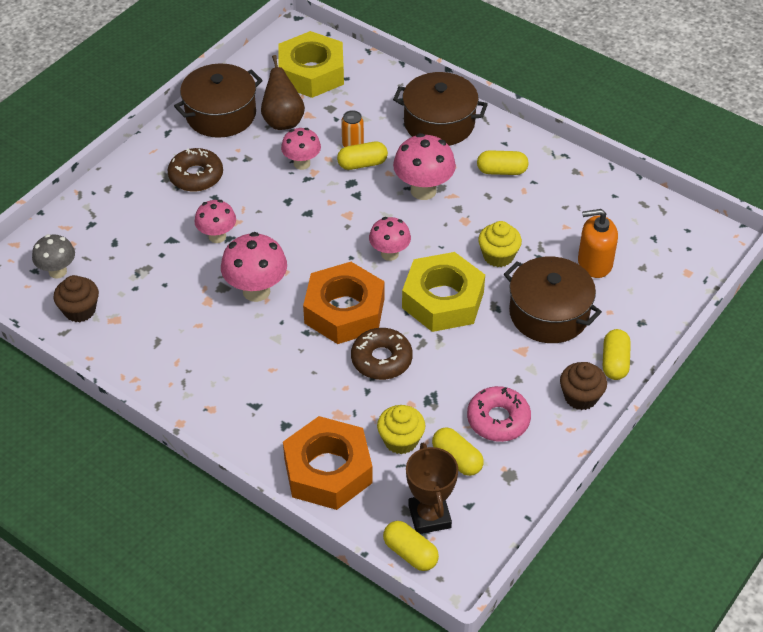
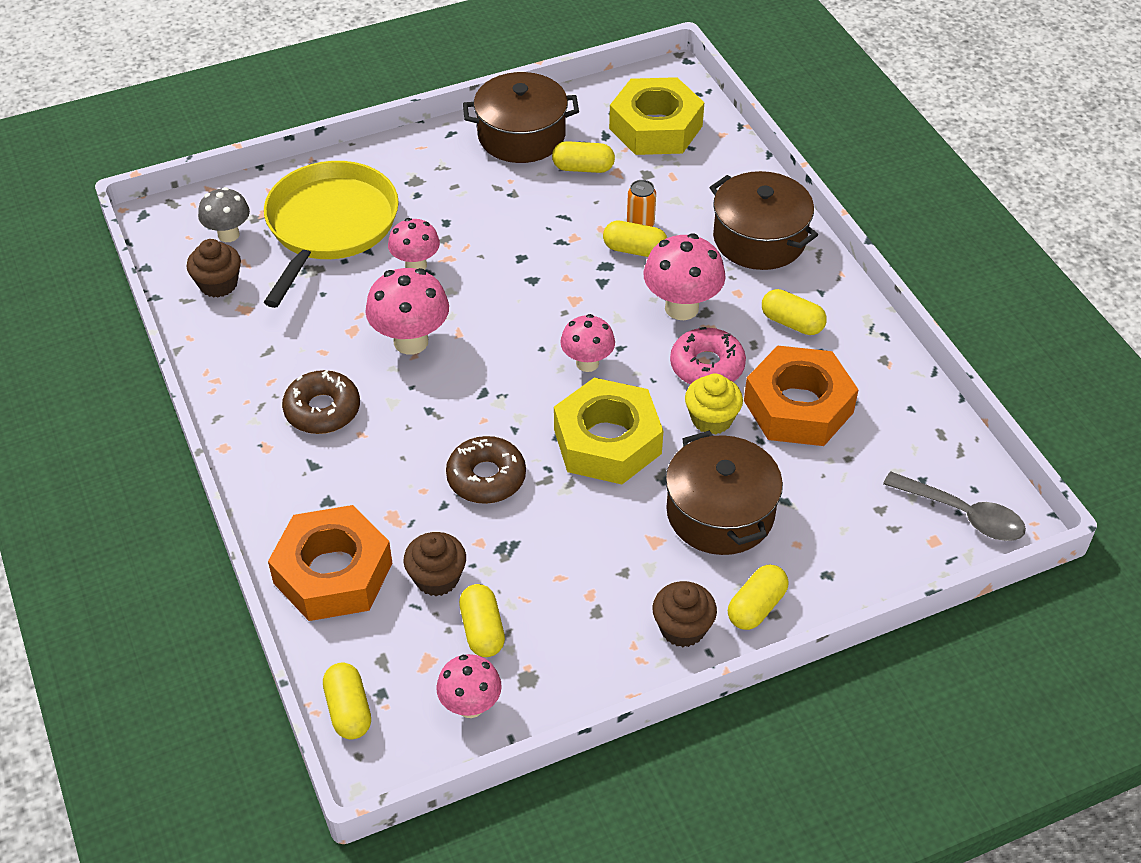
camera: 30 degrees right, 0 degrees up
brown donut [168,148,223,192] -> brown donut moved to [282,370,360,434]
brown pear [261,55,305,130] -> yellow capsule [552,141,615,173]
pink mushroom [281,128,321,170] -> pink mushroom moved to [436,654,502,718]
orange nut [303,262,384,344] -> orange nut moved to [744,346,859,446]
yellow cupcake [377,405,425,454] -> brown cupcake [404,532,466,596]
brown trophy [406,443,458,534] -> none
pink donut [467,386,531,442] -> pink donut moved to [670,327,746,385]
orange soap dispenser [578,209,618,278] -> none
none -> yellow pan [264,161,399,308]
none -> grey spoon [883,471,1026,541]

